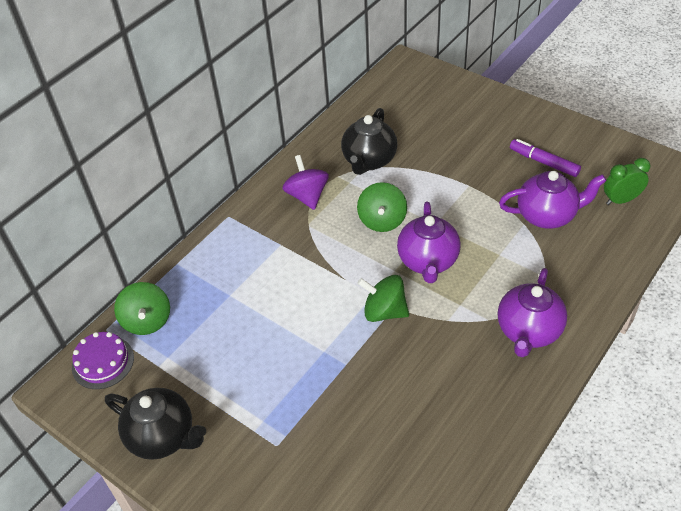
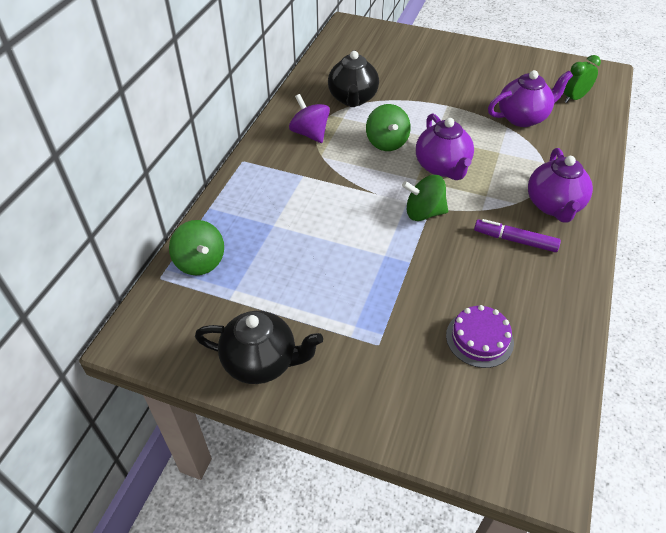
camera: 20 degrees left, 0 degrees up
purple cake [72,332,134,389] -> purple cake moved to [446,305,514,368]
purple marker [510,139,581,177] -> purple marker moved to [474,219,561,252]

